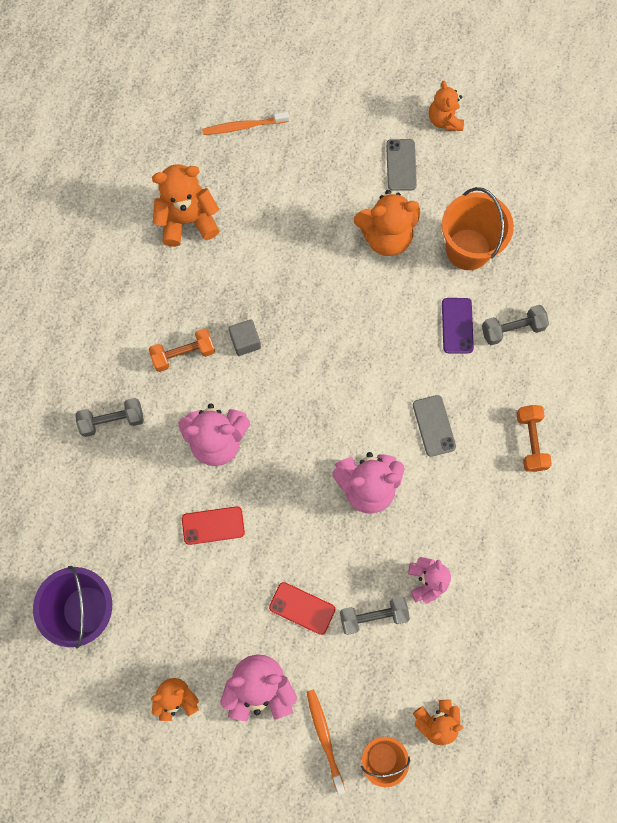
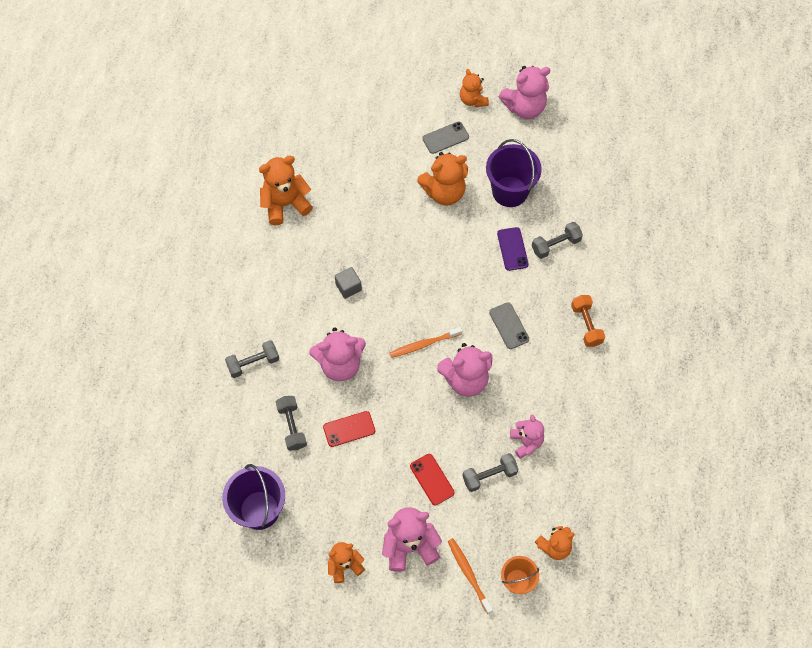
camera: 10 degrees left, 10 degrees down
orange dumbbell [149,328,215,372] -> none
orange toothbrush [202,112,289,135] -> orange toothbrush moved to [389,327,462,358]
red phone [269,582,335,635] -> red phone turned 45 degrees clockwise [410,454,454,505]
grey phone [386,139,417,191] -> grey phone turned 75 degrees clockwise [422,121,469,154]
orange bucket [442,187,514,270] -> purple bucket [486,139,542,207]
none -> grey dumbbell [276,396,307,451]
none -> pink teddy bear [498,66,550,119]

